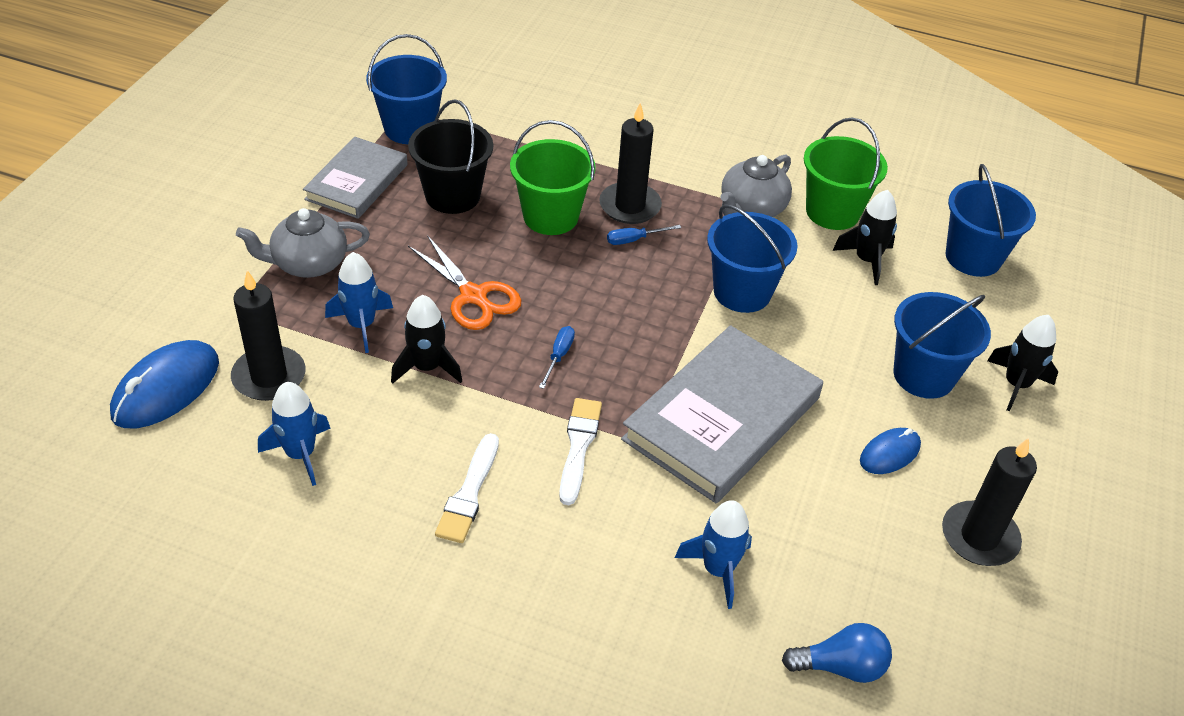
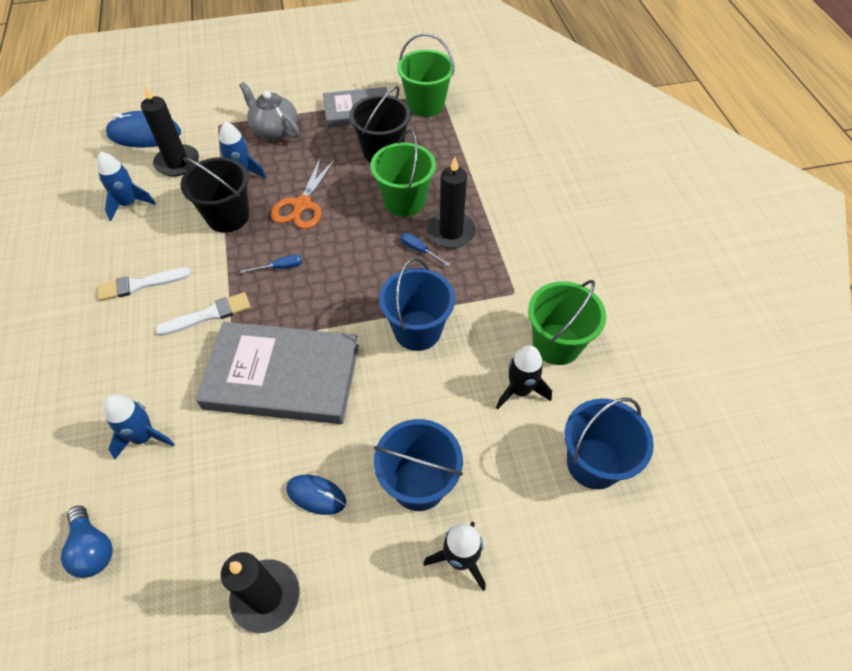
camera: 60 degrees right, 10 degrees up
blue bucket [366,34,447,144] -> green bucket [397,33,455,117]
black rocket [391,295,462,384] -> black bucket [180,157,249,233]
grey teapot [720,154,792,217] -> none

